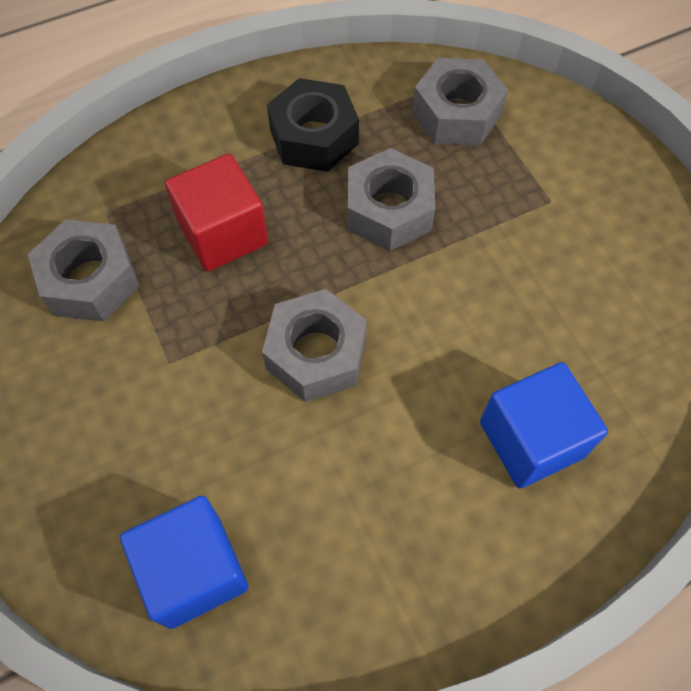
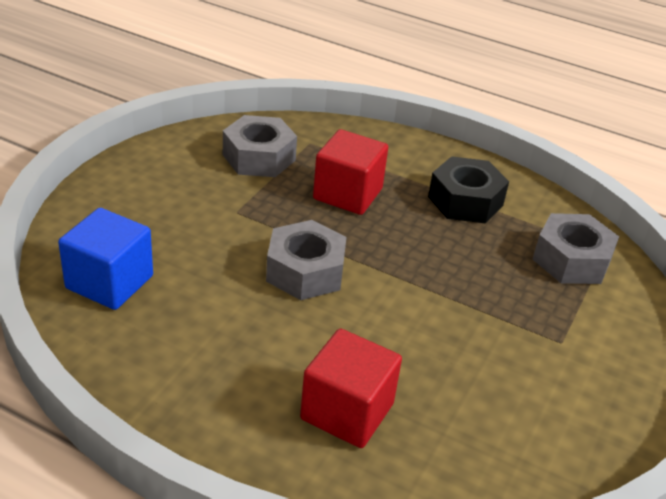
camera: 50 degrees right, 25 degrees down
grey nut [348,148,435,251] -> none
blue cube [480,362,608,488] -> red cube [300,328,402,448]

